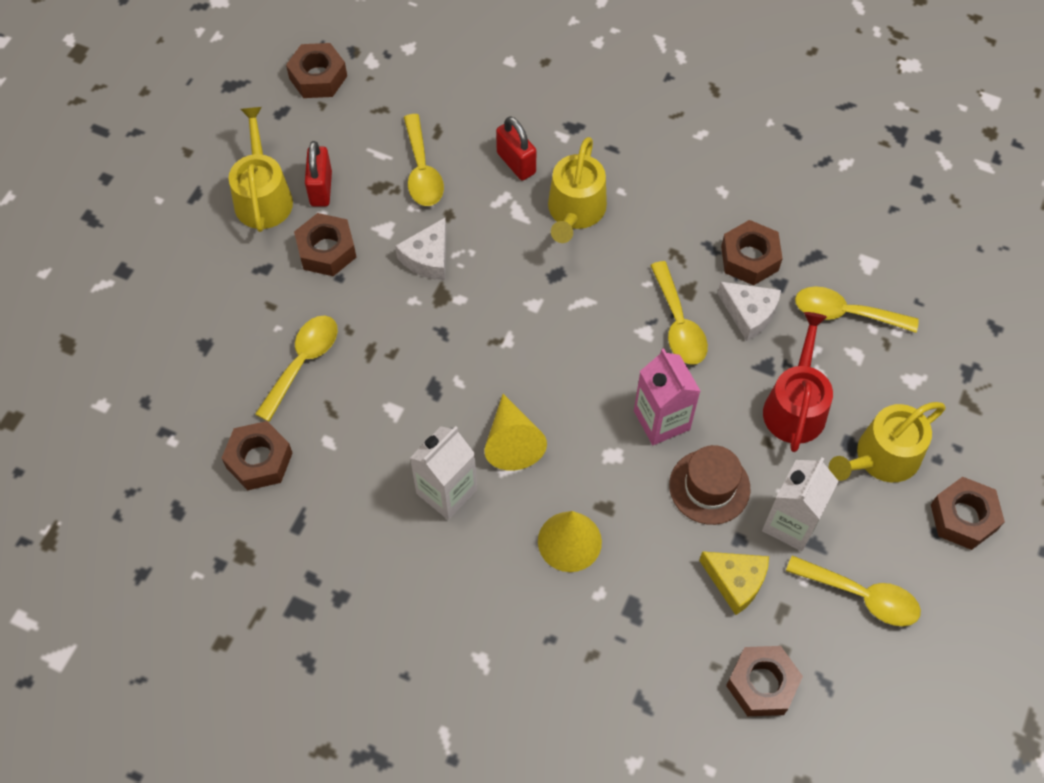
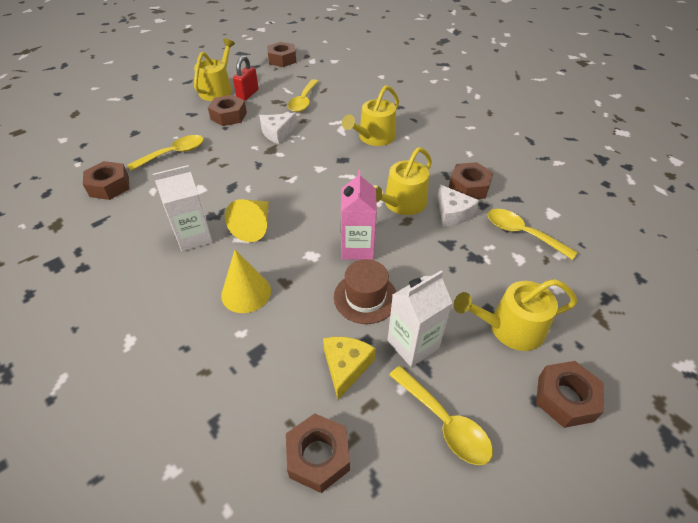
camera: 25 degrees right, 15 degrees down
red padlock [496,116,536,180] -> none
yellow spoon [650,261,708,365] -> yellow watering can [373,147,432,215]
yellow cheese [699,551,769,615] -> yellow cheese turned 135 degrees counterclockwise [323,337,376,400]
red watering can [763,312,833,452] -> none

